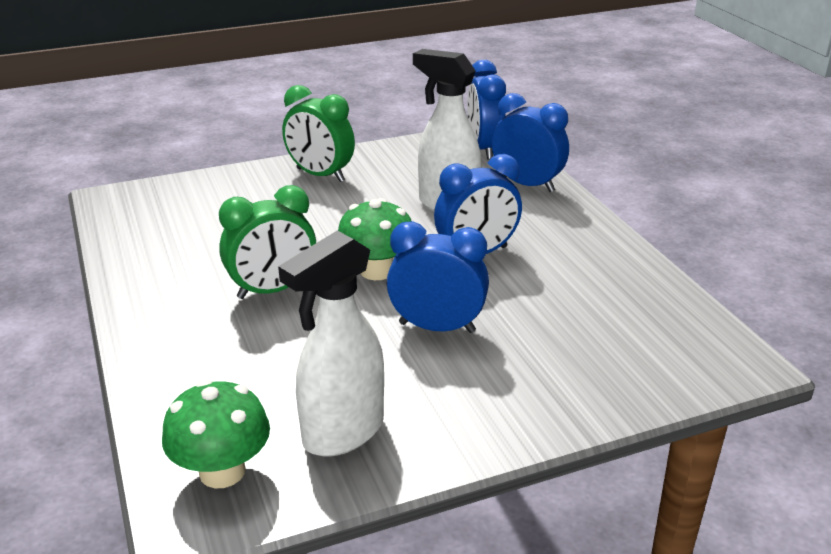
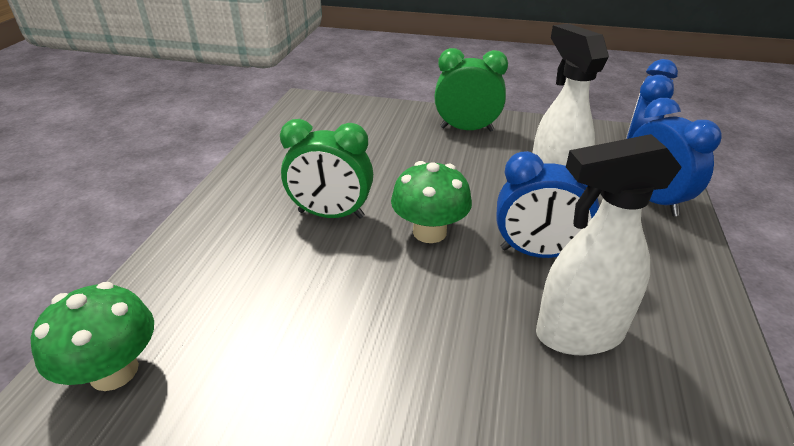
camera: 35 degrees right, 5 degrees up
white spray bottle [278,230,384,457] -> white spray bottle moved to [536,134,682,355]
green clock [282,85,355,182] -> green clock turned 120 degrees clockwise [434,48,508,132]
blue clock [387,221,489,333] -> none

